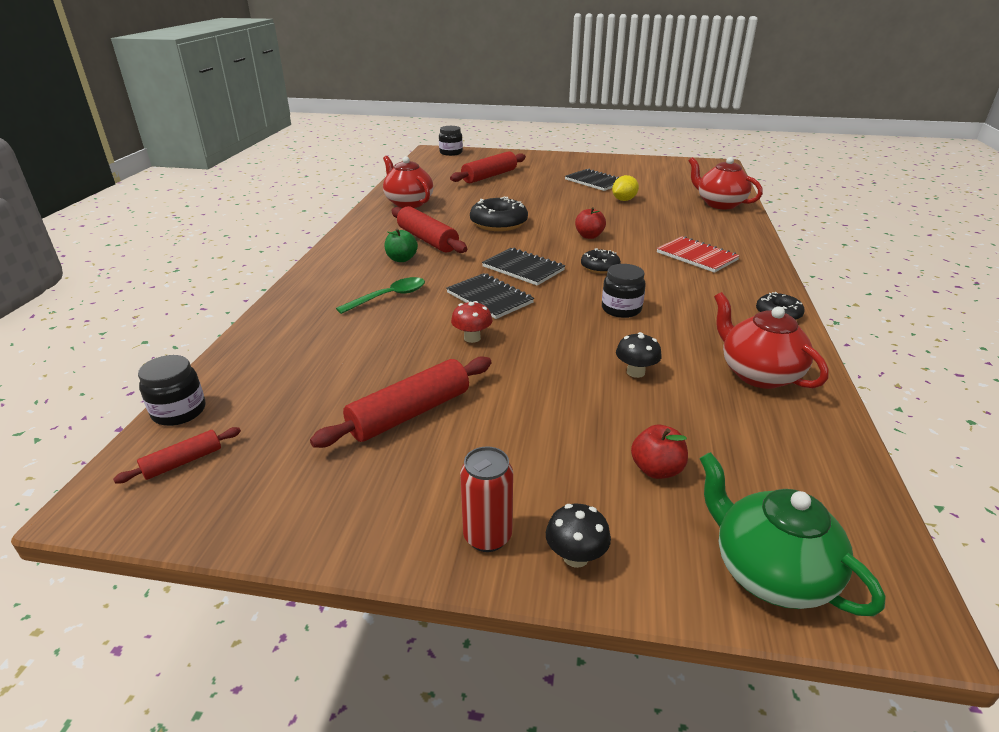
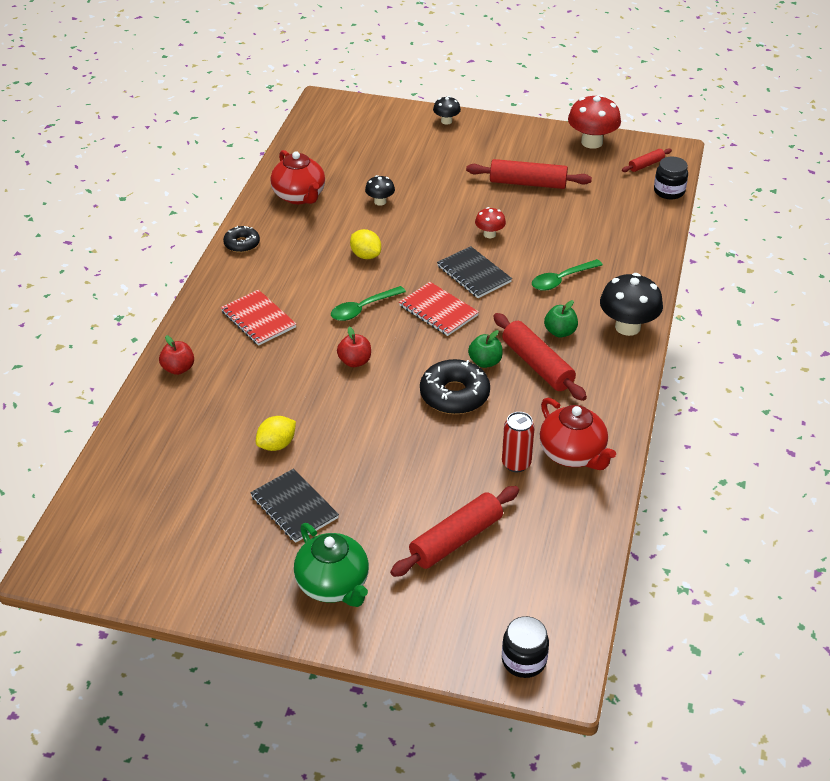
camera: 175 degrees left, 10 degrees up
red rolling pin [310,356,492,448] -> red rolling pin turned 45 degrees clockwise [466,159,592,189]
red can [460,446,513,552] -> red can moved to [502,412,535,472]
black notebook [482,248,565,286] -> red notebook [399,282,479,336]
black donut [581,248,621,273] -> green spoon [331,286,406,321]
black jar [602,264,646,318] -> yellow lemon [350,229,381,259]
red apple [631,425,688,479] -> red apple moved to [159,335,194,375]
red teapot [688,157,763,209] -> none
green teapot [699,452,886,616] -> green teapot moved to [294,523,369,607]
none -> green apple [468,330,503,368]
none -> red mushroom [568,94,621,149]
none -> black mushroom [600,273,663,336]

